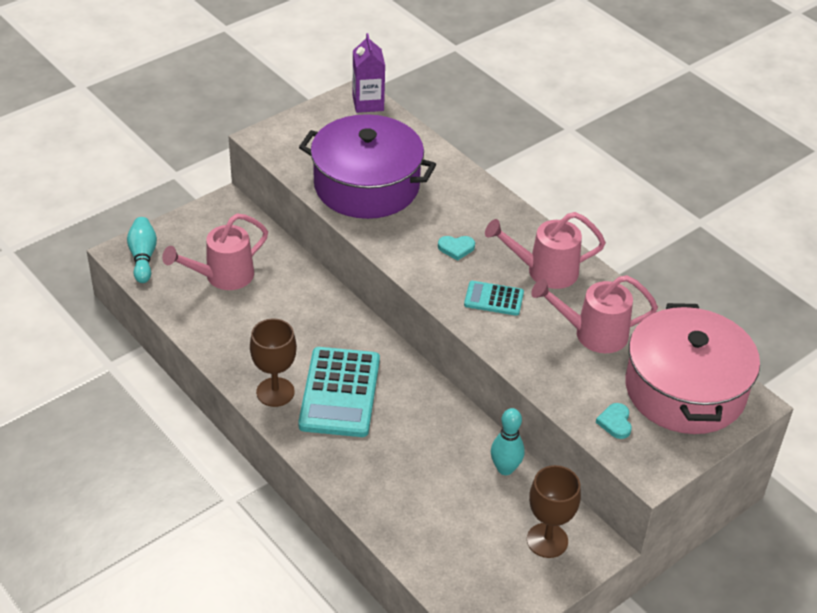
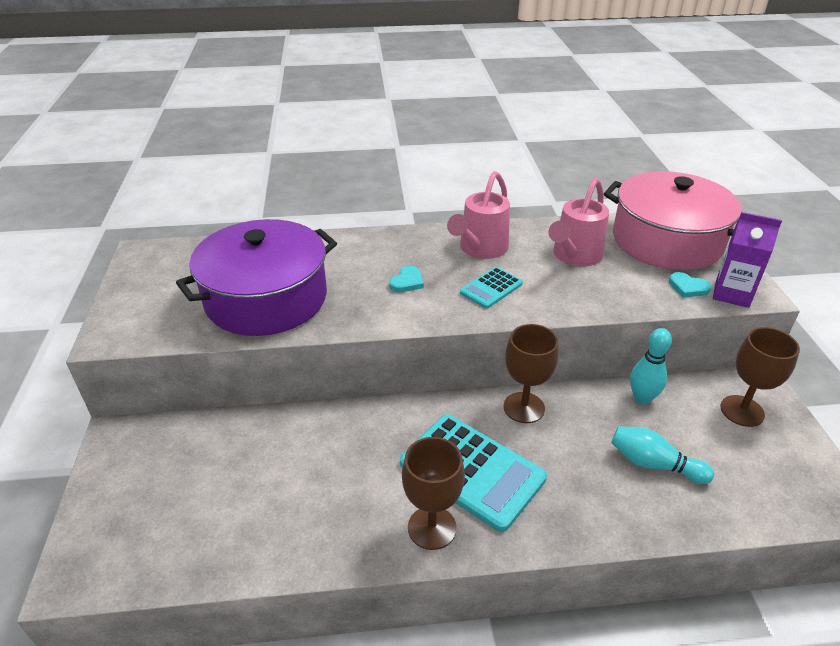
camera: 55 degrees left, 5 degrees down
turquoise bowling pin [127,217,157,283] -> turquoise bowling pin moved to [611,426,714,484]
pink watering can [162,214,268,290] -> none
purple carton [353,33,385,113] -> purple carton moved to [713,212,782,308]
none -> brown goblet [504,324,559,423]

